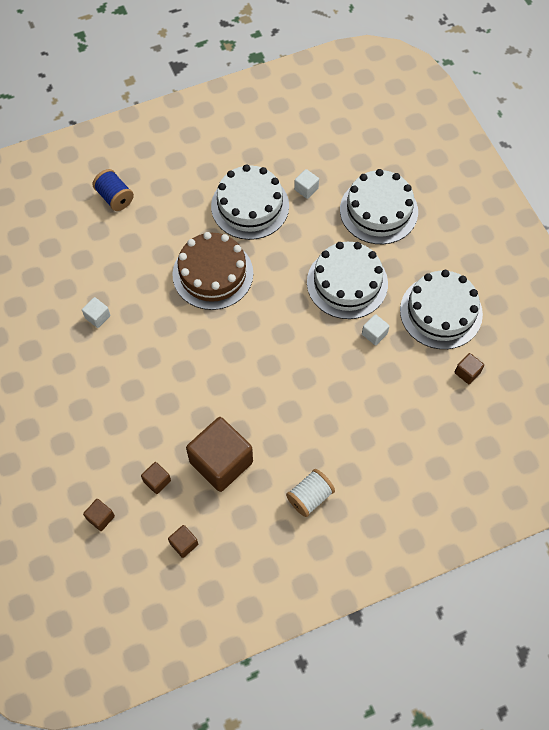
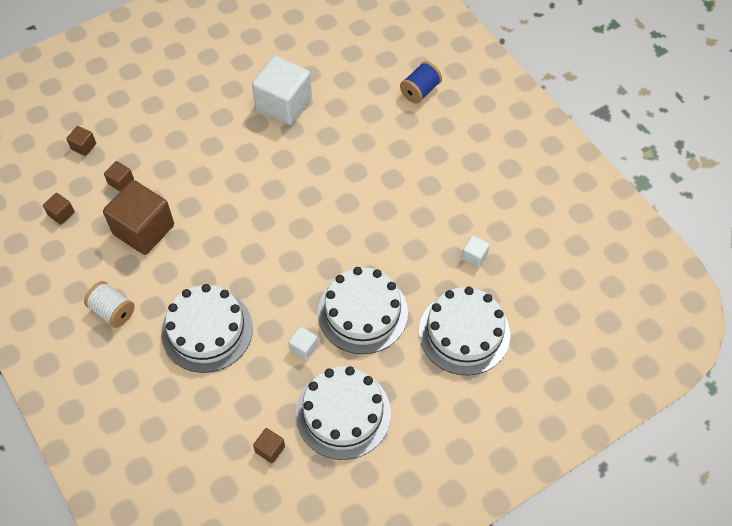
camera: 80 degrees right, 5 degrees down
white cube [82,297,111,328] -> white cube [252,56,312,125], size x2.29
brown cake [172,232,253,310] -> none
white cake [211,164,289,240] -> white cake moved to [161,284,253,373]

